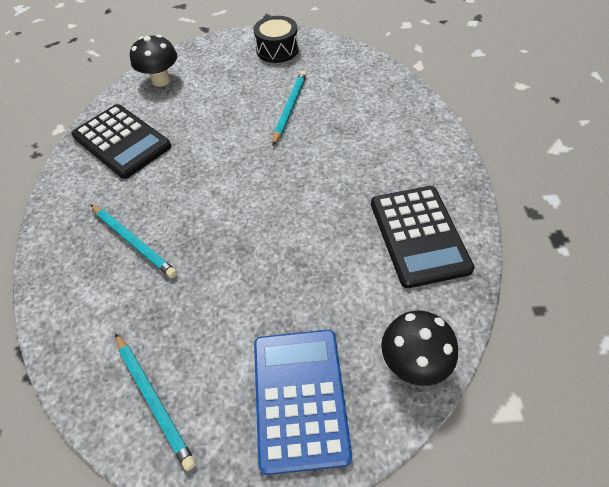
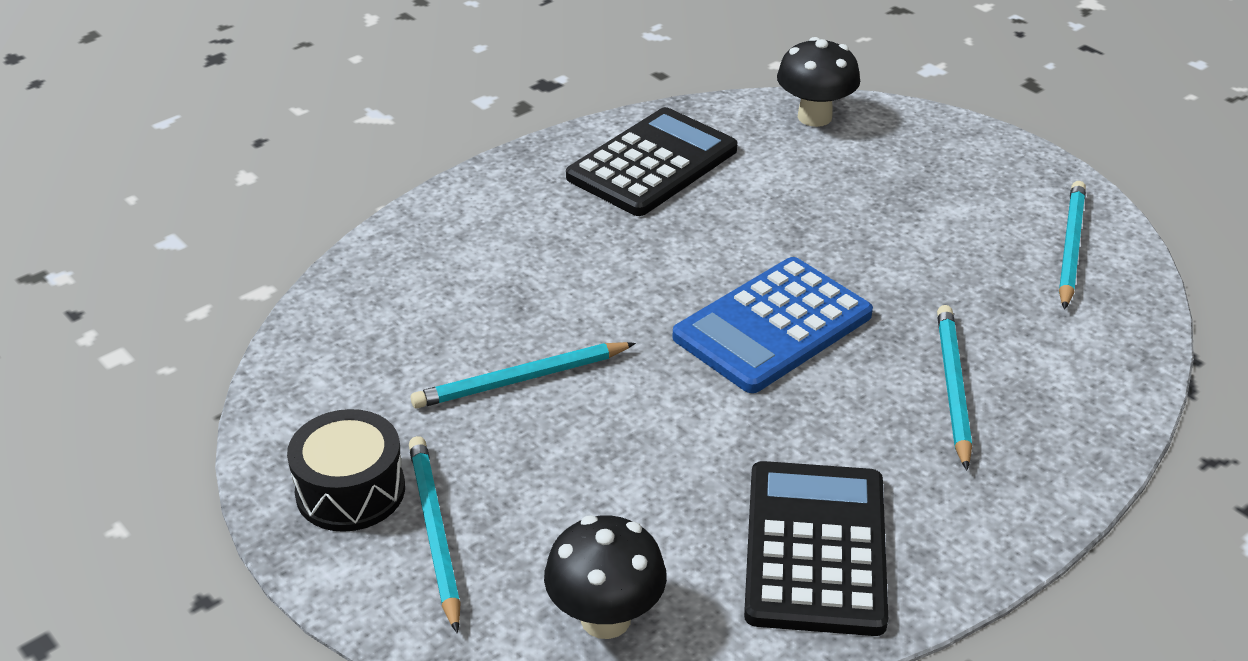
camera: 130 degrees left, 15 degrees down
blue calculator [254,330,352,475] -> blue calculator moved to [673,257,873,393]
none -> turquoise pencil [409,436,461,633]

